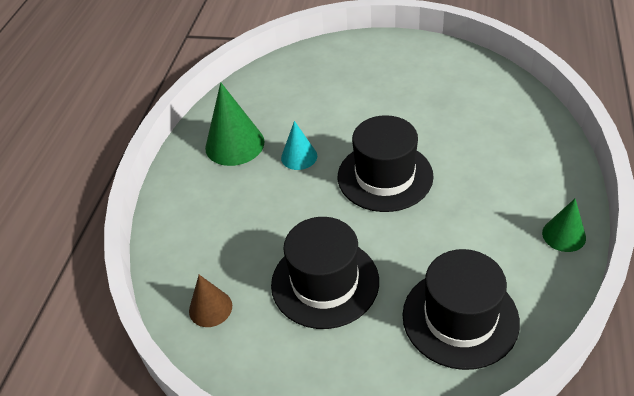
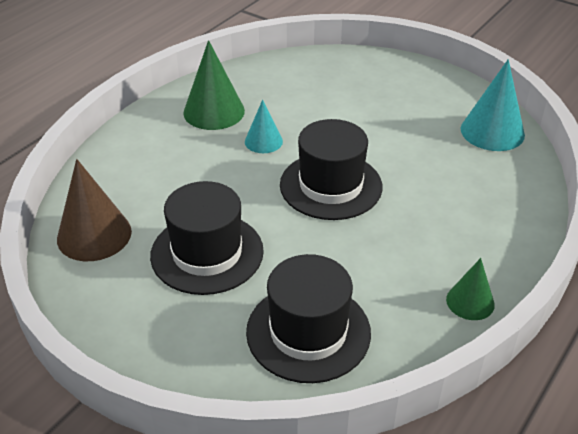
camera: 20 degrees right, 5 degrees down
brown cone [189,275,232,327] -> brown cone [57,159,132,261], size x1.68
none -> turquoise cone [461,59,525,151]

